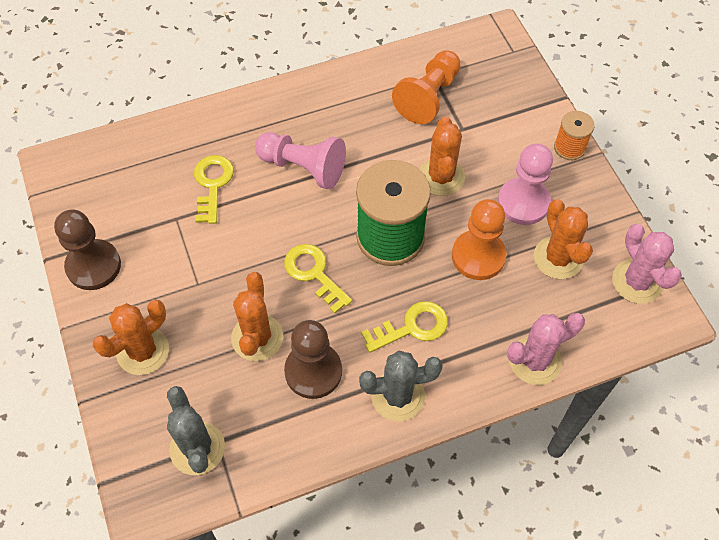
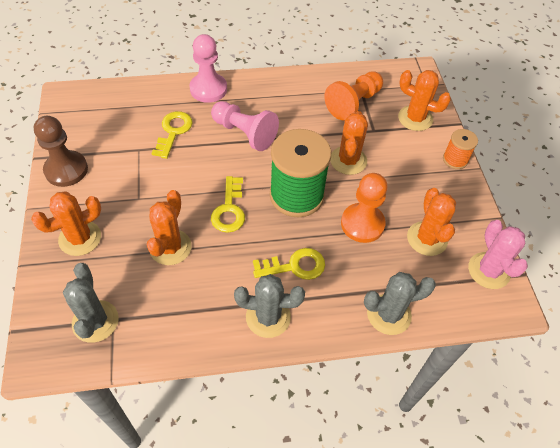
camera: 10 degrees right, 5 degrees down
yellow key [284,244,352,314] -> yellow key turned 150 degrees counterclockwise [211,176,245,233]
brown pawn [284,320,342,399] -> none
pink pawn [498,144,553,225] -> pink pawn moved to [189,34,227,103]
pink cactus [507,313,585,385] -> grey cactus [364,272,436,335]
none -> orange cactus [398,70,451,131]

